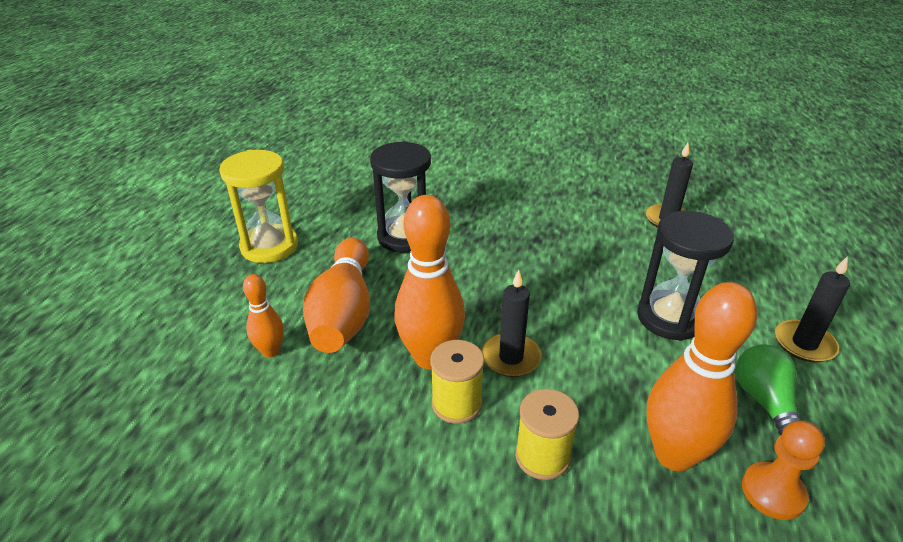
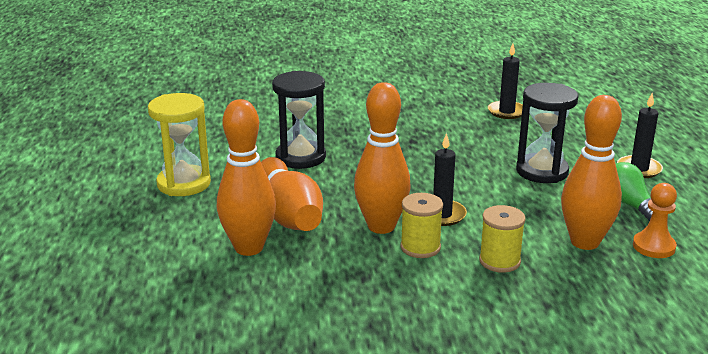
camera: 20 degrees left, 10 degrees down
orange bowling pin [243,274,284,358] -> orange bowling pin [217,99,276,256], size x1.91

